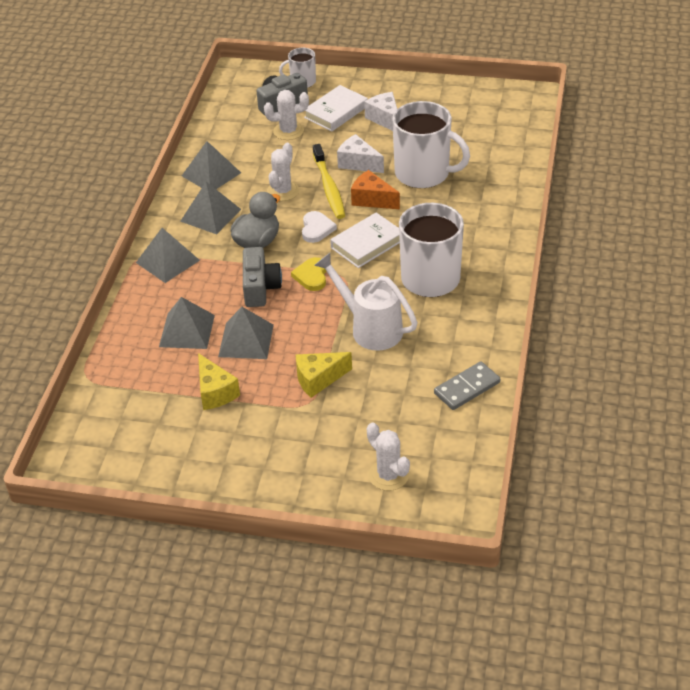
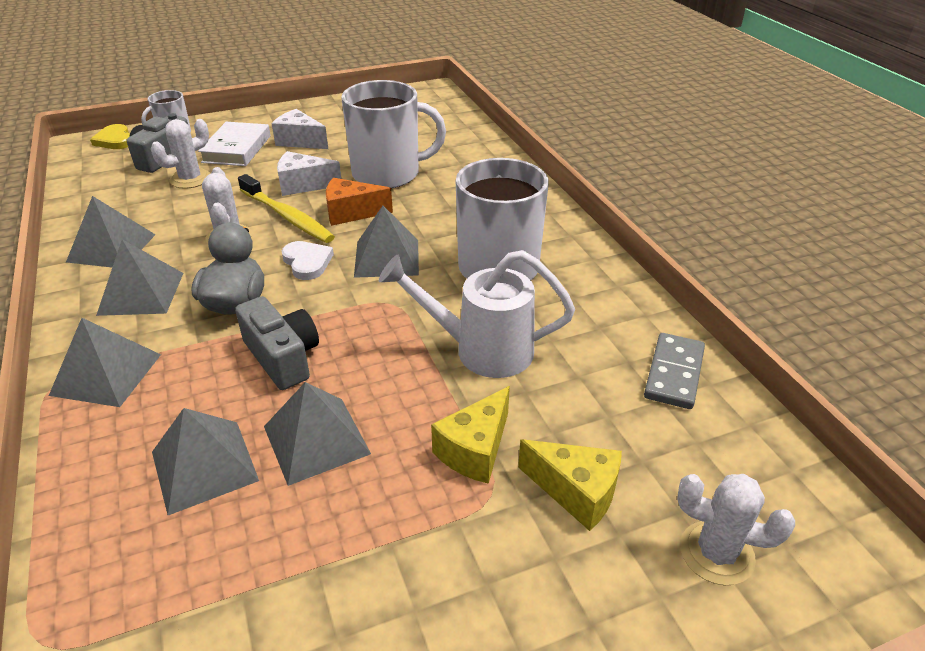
camera: 35 degrees left, 5 degrees down
yellow cheese [198,353,240,410] -> yellow cheese moved to [518,439,622,531]
yellow heart [291,257,326,291] -> yellow heart moved to [90,124,130,149]
white book [330,212,400,268] -> grey pyramid [354,206,419,278]

